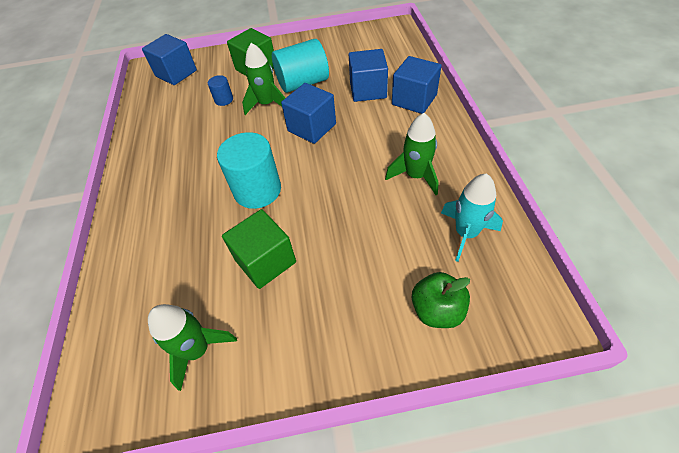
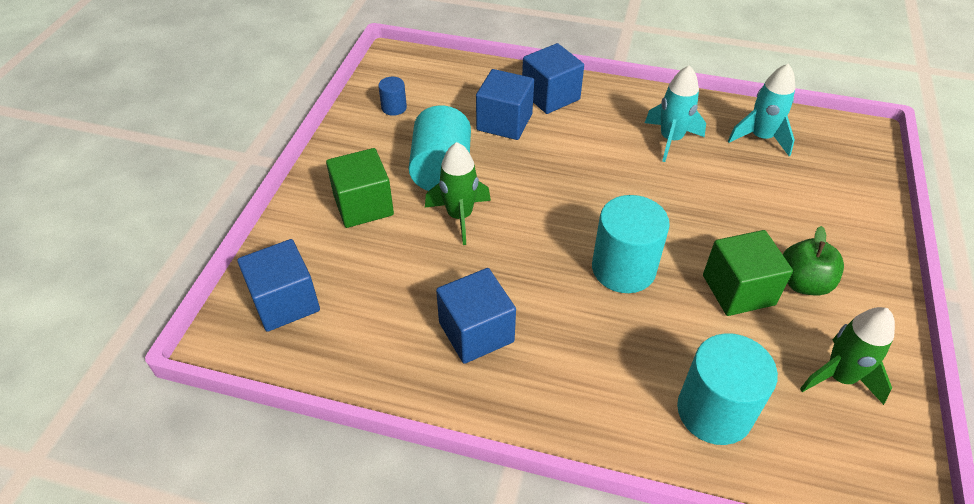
camera: 70 degrees left, 5 degrees down
blue cylinder [208,75,233,106] -> blue cylinder moved to [378,77,407,116]
blue cube [281,83,336,144] -> blue cube moved to [436,268,516,364]
green rocket [385,113,439,195] -> turquoise rocket [645,65,706,162]
green apple [412,272,470,328] -> green apple moved to [782,226,844,296]
none -> turquoise cylinder [677,333,778,445]

